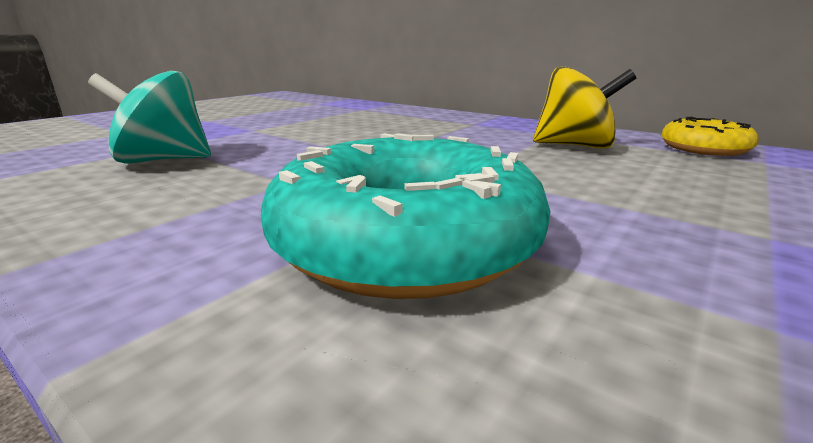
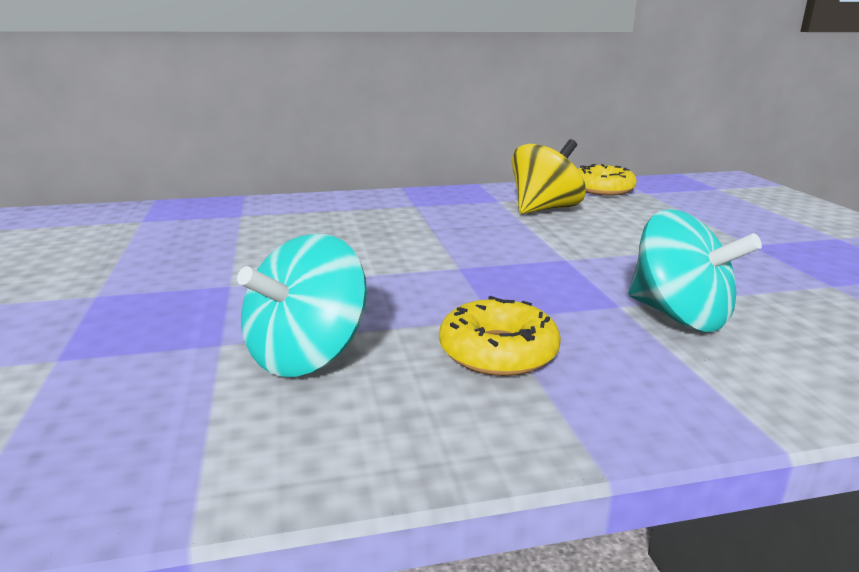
camera: 50 degrees left, 0 degrees up
turquoise donut [261,133,551,299] -> turquoise spinning top [628,209,762,332]
none -> yellow donut [439,296,561,376]

